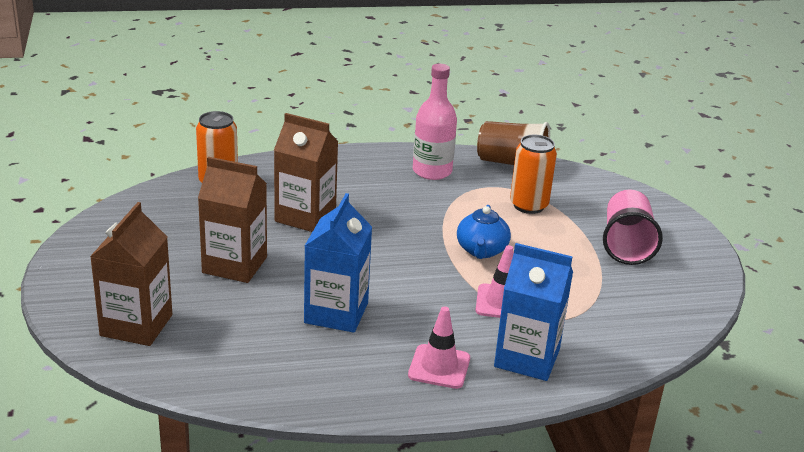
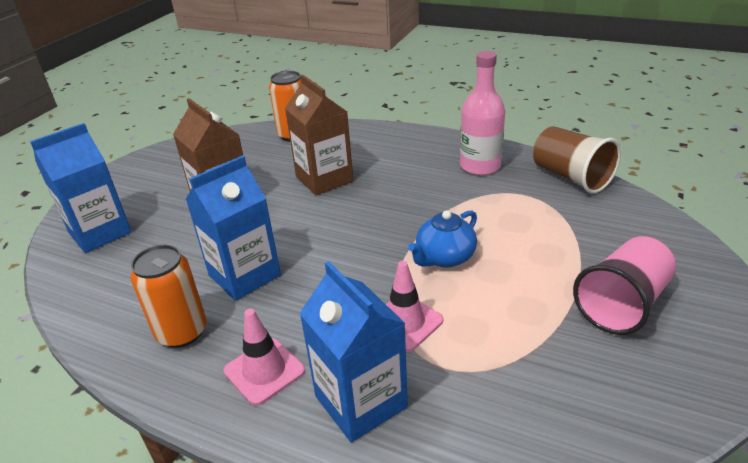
camera: 40 degrees right, 5 degrees up
brown carton [90,202,172,346] -> blue carton [30,123,131,253]
orange can [510,135,557,214] -> orange can moved to [130,245,206,348]

